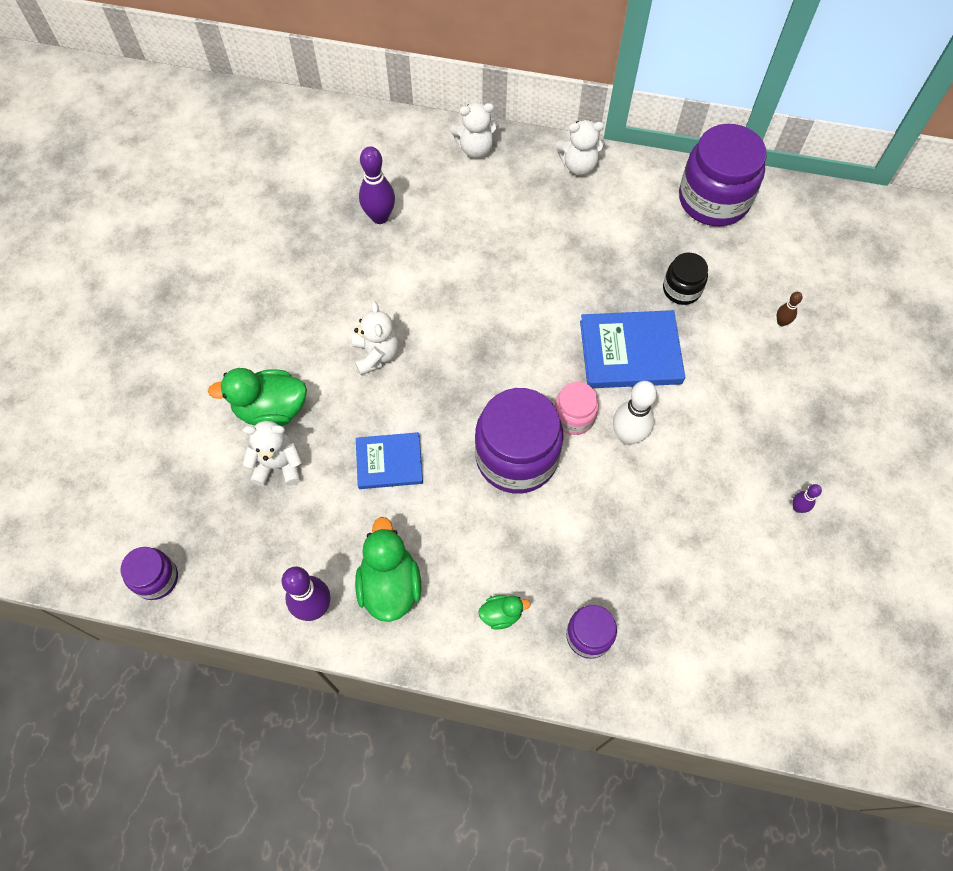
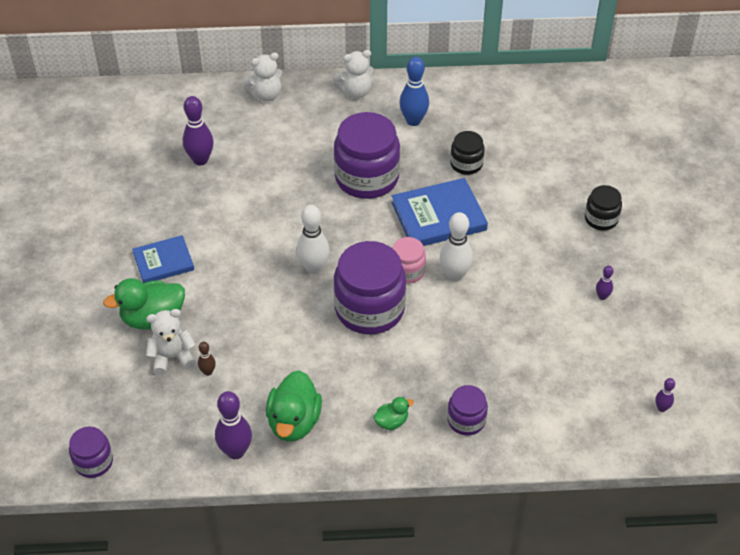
camera: 15 degrees left, 15 degrees down
white teddy bear [352,302,399,375] -> none
green duck [355,517,421,622] -> green duck turned 150 degrees counterclockwise [266,370,322,442]
blue book [356,432,423,489] -> blue book moved to [132,235,194,283]
purple jar [679,124,767,226] -> purple jar moved to [334,112,400,199]
brown bowling pin [776,292,803,326] -> brown bowling pin moved to [198,342,216,376]
none -> white bowling pin [297,205,330,274]
none -> blue bowling pin [399,57,429,126]
none -> black jar [585,185,622,230]
none -> purple bowling pin [655,378,675,412]

